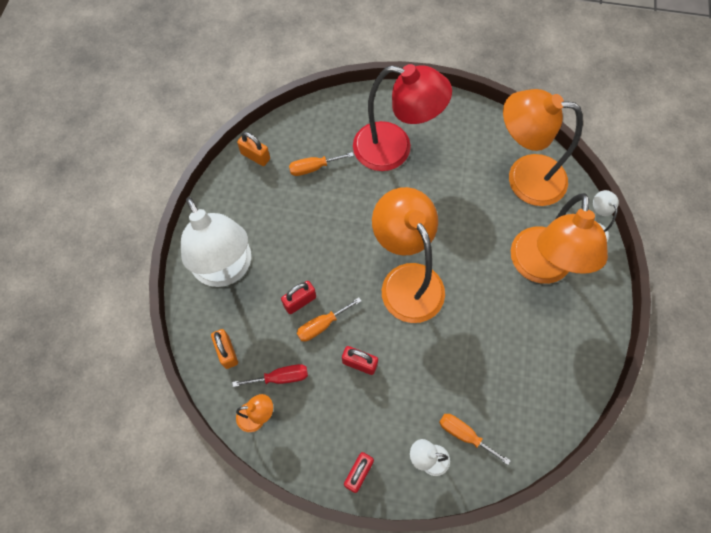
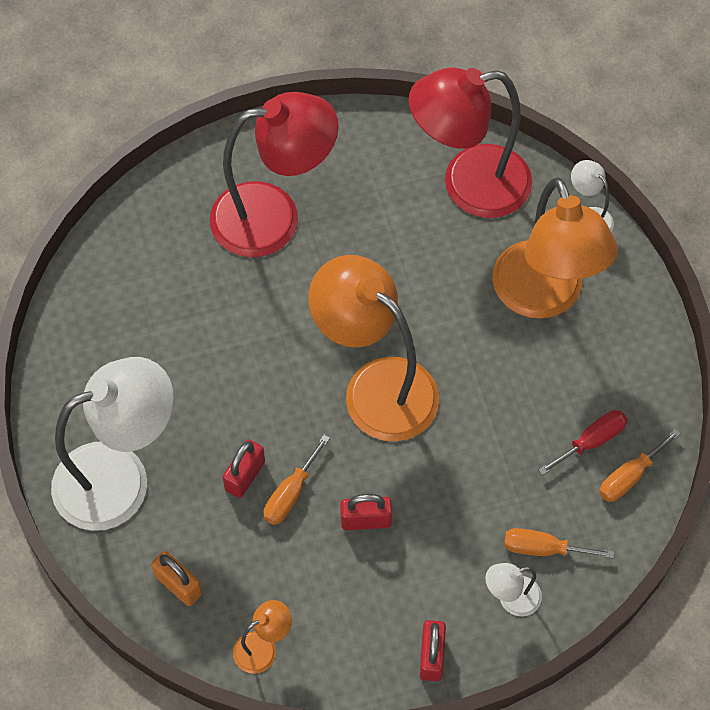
camera: 25 degrees left, 5 degrees down
white lamp [181,197,251,287] -> white lamp turned 60 degrees counterclockwise [51,357,174,531]
red screwdriver [232,364,308,387] -> red screwdriver moved to [539,410,628,475]
orange padlock [237,132,270,166] -> none
orange screwdriver [289,152,354,176] -> orange screwdriver moved to [599,429,681,502]
orange lamp [503,89,583,206] -> red lamp [409,68,532,218]

